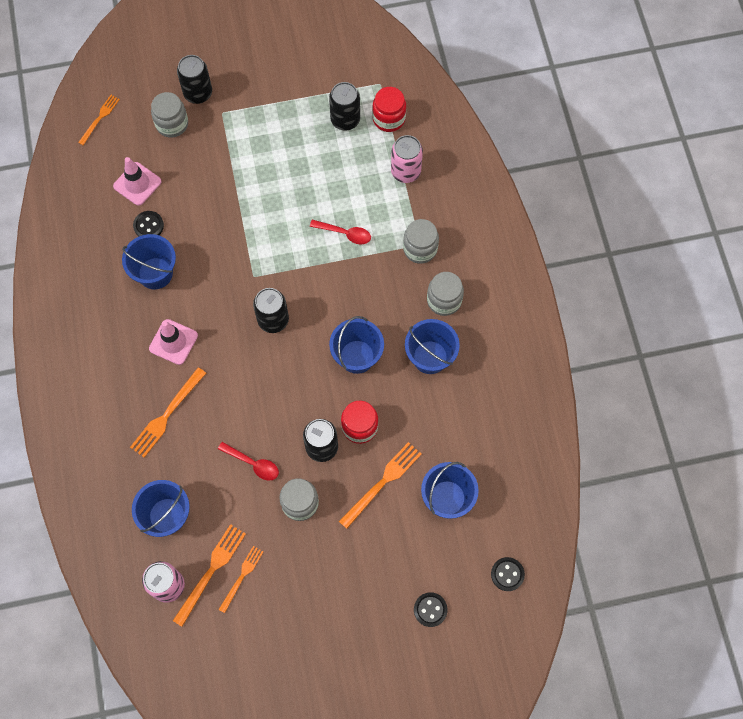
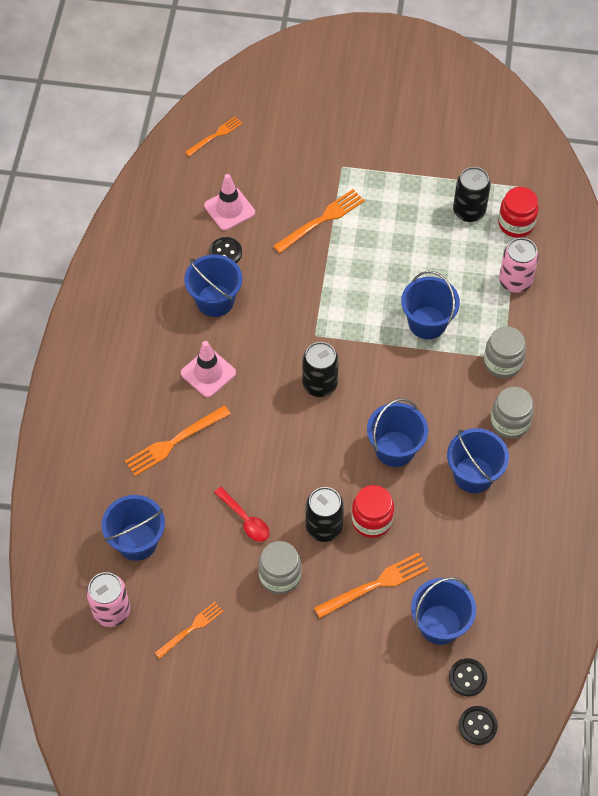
camera: 20 degrees right, 10 degrees down
grey jar [151,92,188,138] -> none
orange fork [173,524,246,627] -> orange fork moved to [273,189,365,253]
black can [177,55,212,104] -> none
red spoon [310,220,371,244] -> blue bucket [401,271,460,339]
black button [414,592,448,627] -> black button moved to [449,658,487,696]

